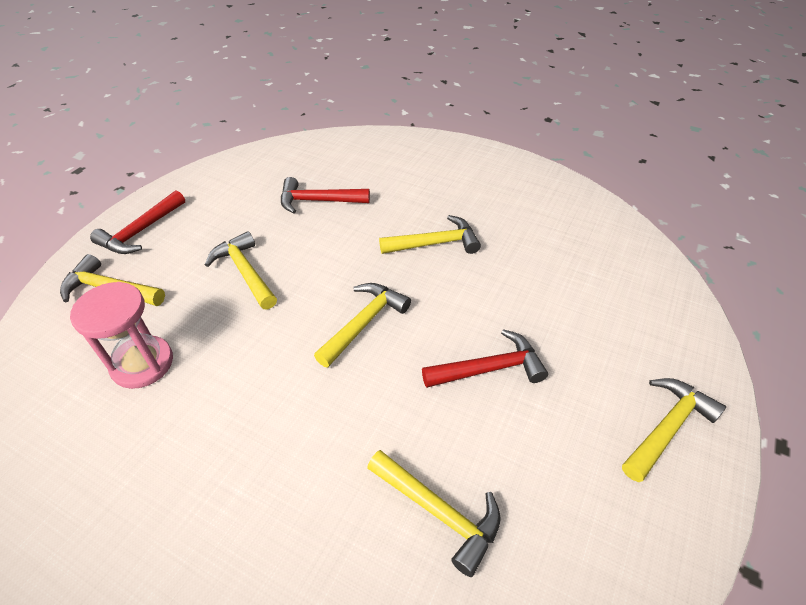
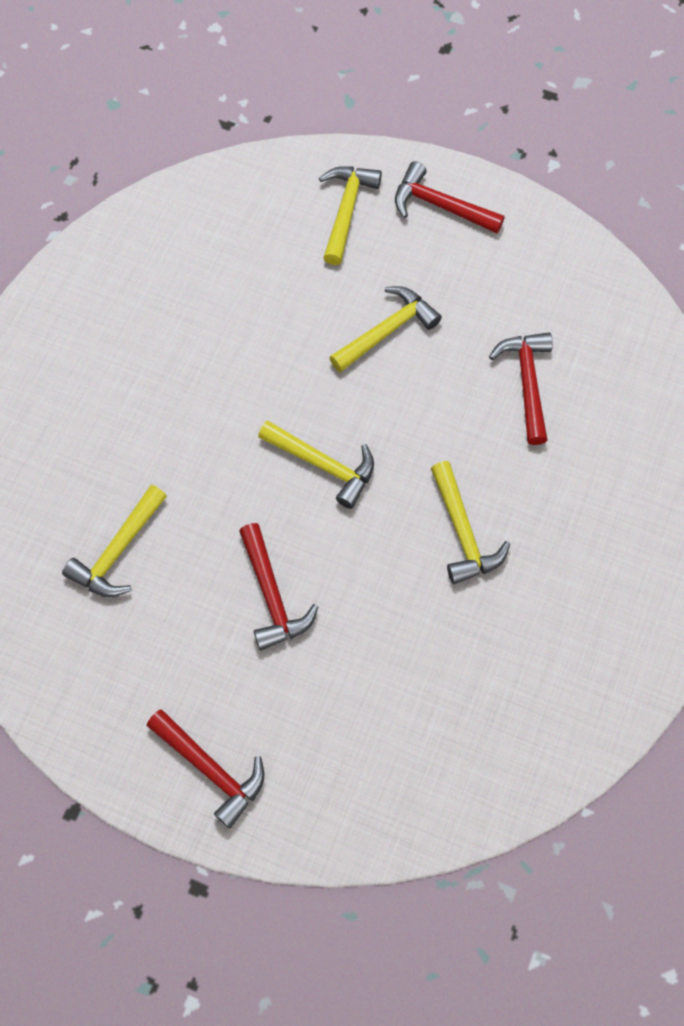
camera: 85 degrees right, 20 degrees up
pink hourglass [70,282,173,389] -> none
yellow hammer [622,378,726,482] -> red hammer [147,709,264,828]

